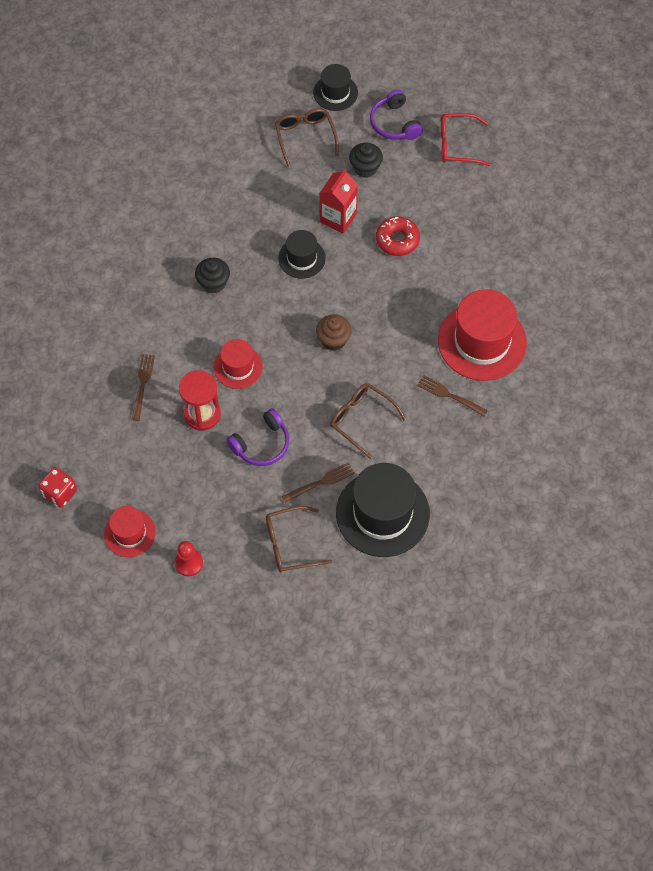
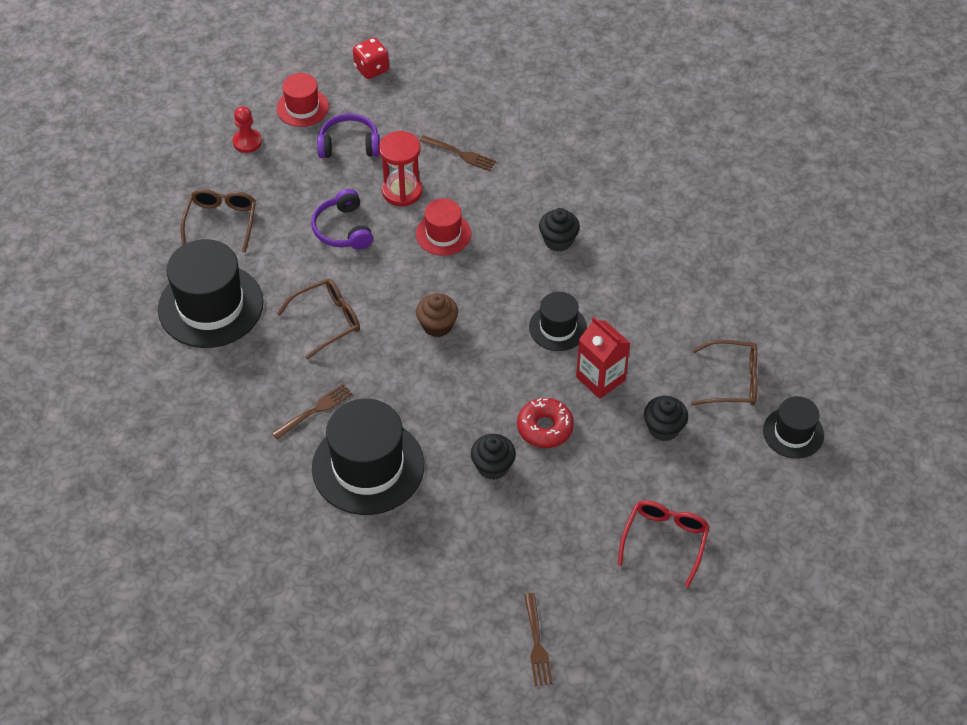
camera: 110 degrees right, 10 degrees down
brown fork [282,462,355,503] -> brown fork moved to [524,593,553,686]
purple headphones [370,89,423,140] -> purple headphones moved to [317,113,380,158]
red hat [438,289,527,381] -> black hat [312,399,424,515]
none -> black cupcake [471,434,516,480]

